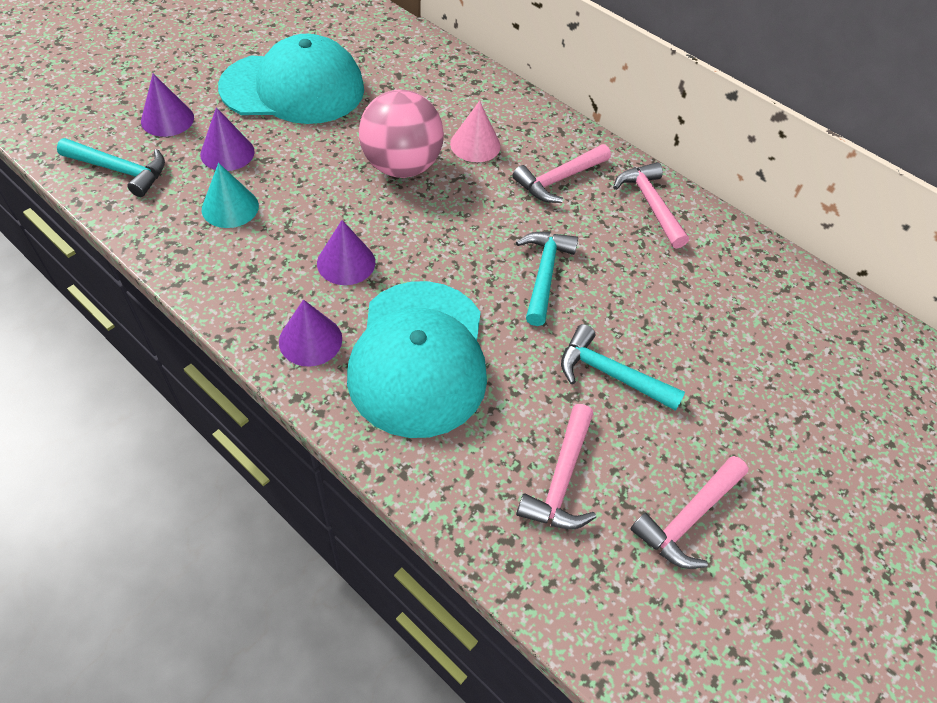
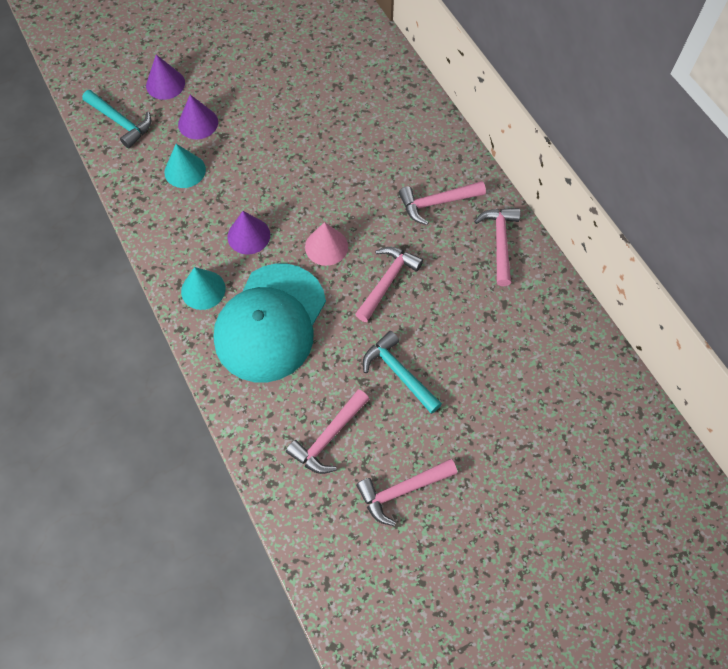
camera: 25 degrees right, 10 degrees up
turquoise cap [218,34,364,124] -> none
purple cone [279,299,342,367] -> turquoise cone [181,267,226,310]
pink ball [359,90,444,178] -> none
pink cone [450,101,501,162] -> pink cone moved to [305,222,348,266]
turquoise hammer [516,232,578,326] -> pink hammer [355,247,423,322]

